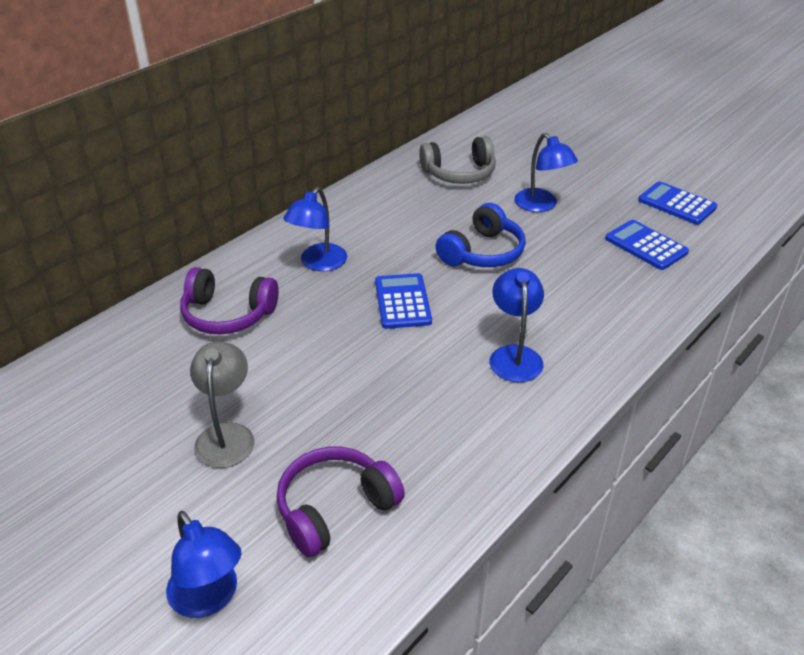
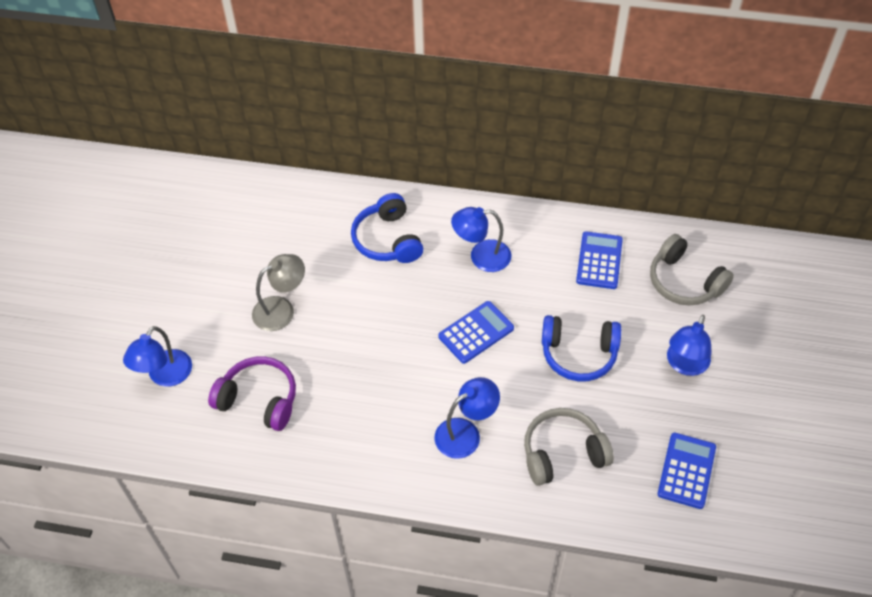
camera: 60 degrees right, 15 degrees up
purple headphones [180,267,279,334] -> blue headphones [351,193,423,263]
blue calculator [638,181,717,225] -> blue calculator moved to [576,231,623,289]
none -> grey headphones [524,408,614,486]

